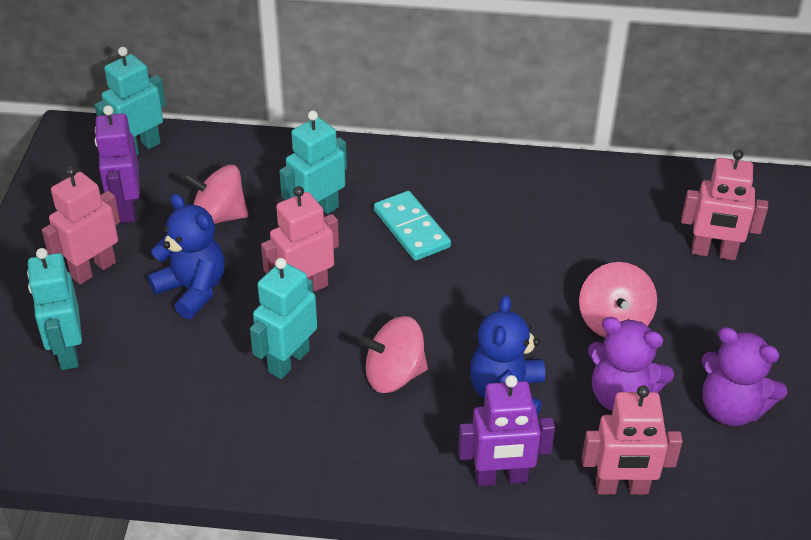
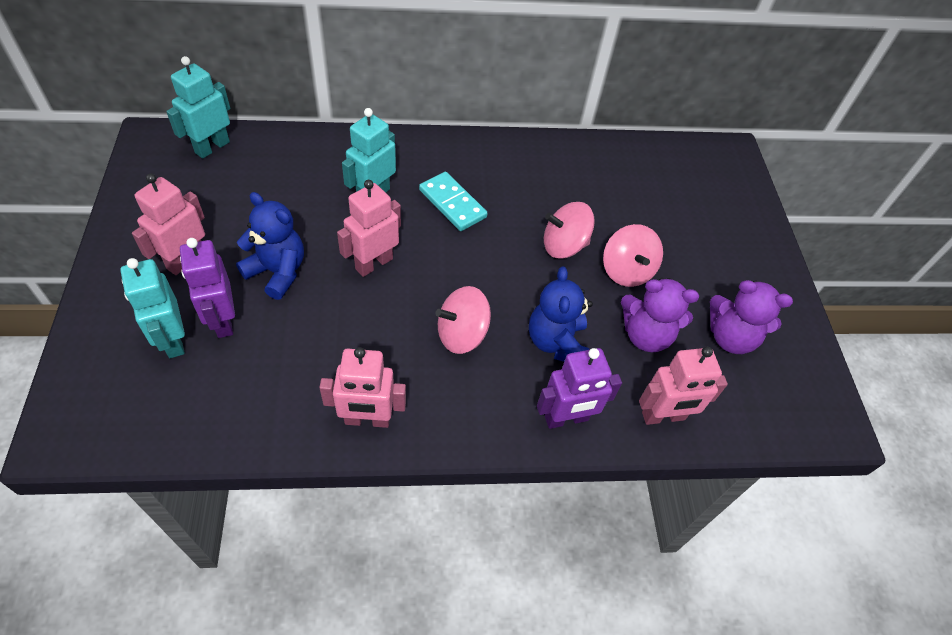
camera: 15 degrees left, 10 degrees up
purple robot [95,105,140,223] -> purple robot moved to [180,238,235,338]
pink spinning top [183,165,248,224] -> pink spinning top moved to [544,202,595,258]
turquoise robot [250,258,317,379] -> none
pink robot [681,149,768,260] -> pink robot moved to [319,347,406,428]

